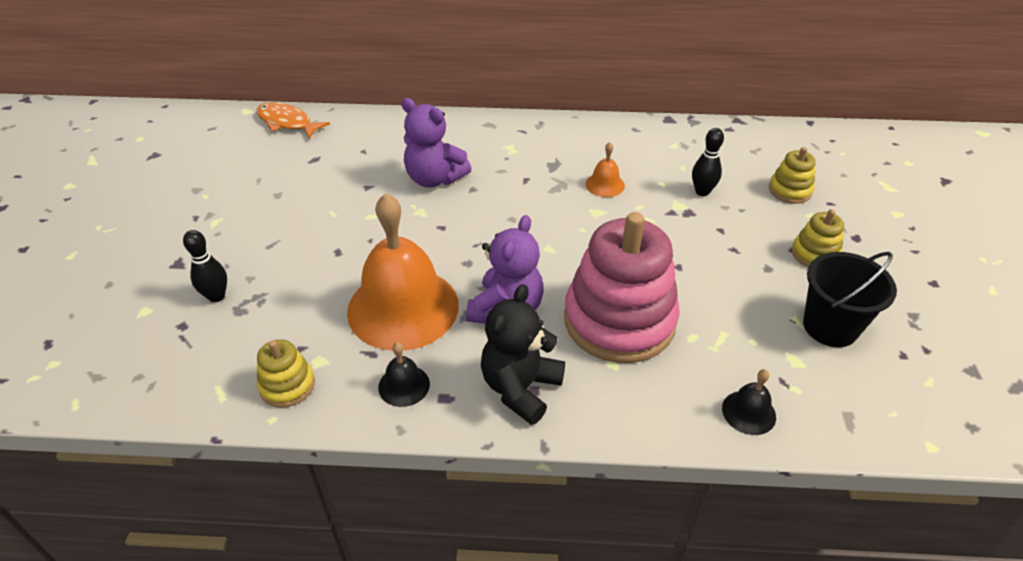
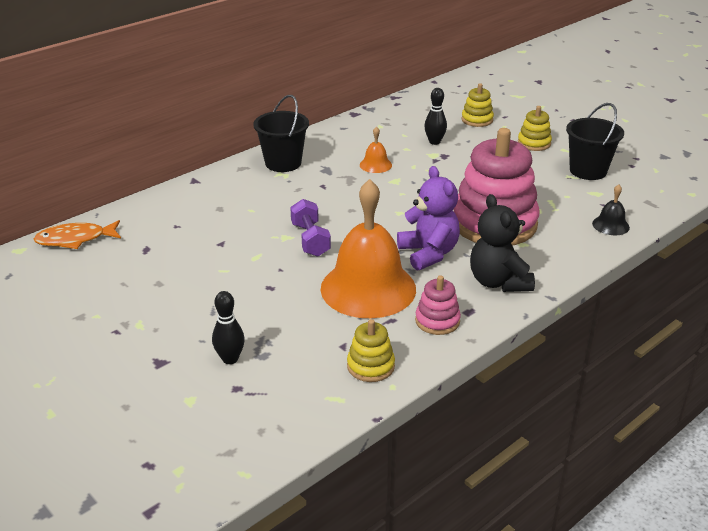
camera: 45 degrees left, 10 degrees down
black bell [378,342,430,407] -> pink stacking toy [415,275,461,335]
purple teddy bear [402,98,472,187] -> none
none -> black bucket [253,95,309,172]
none -> purple dumbbell [290,199,331,257]

